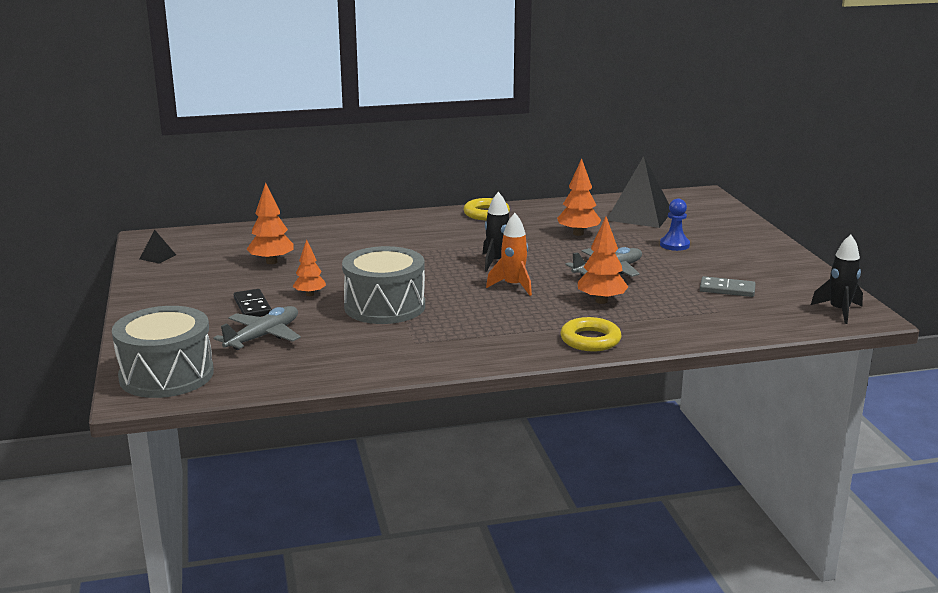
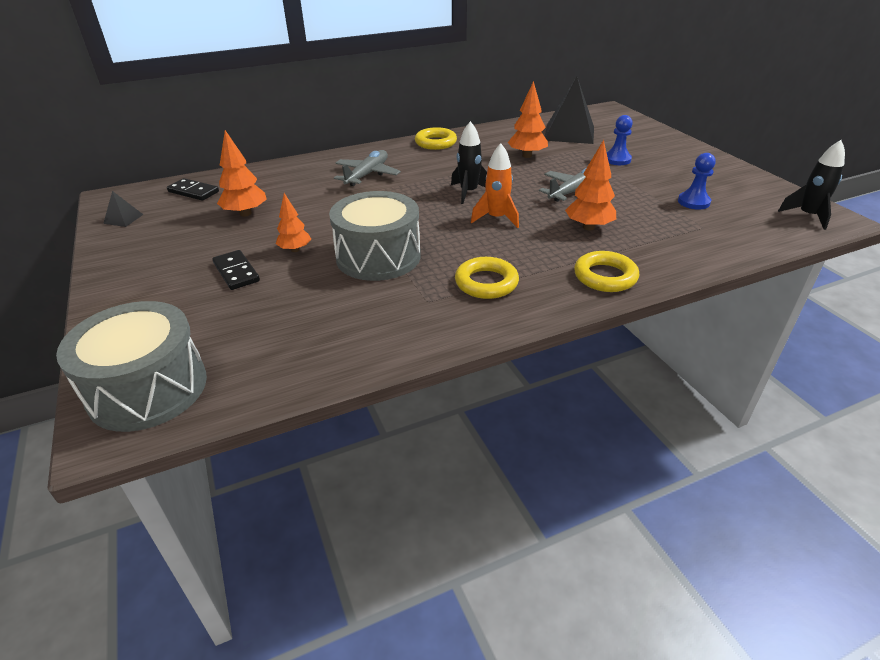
camera: 10 degrees left, 15 degrees up
grey plane [214,306,301,350] -> grey plane moved to [334,150,401,186]
grey domino [700,276,756,297] -> blue pawn [678,153,716,210]
none -> black domino [167,178,219,201]
none -> yellow ring [455,257,519,299]

